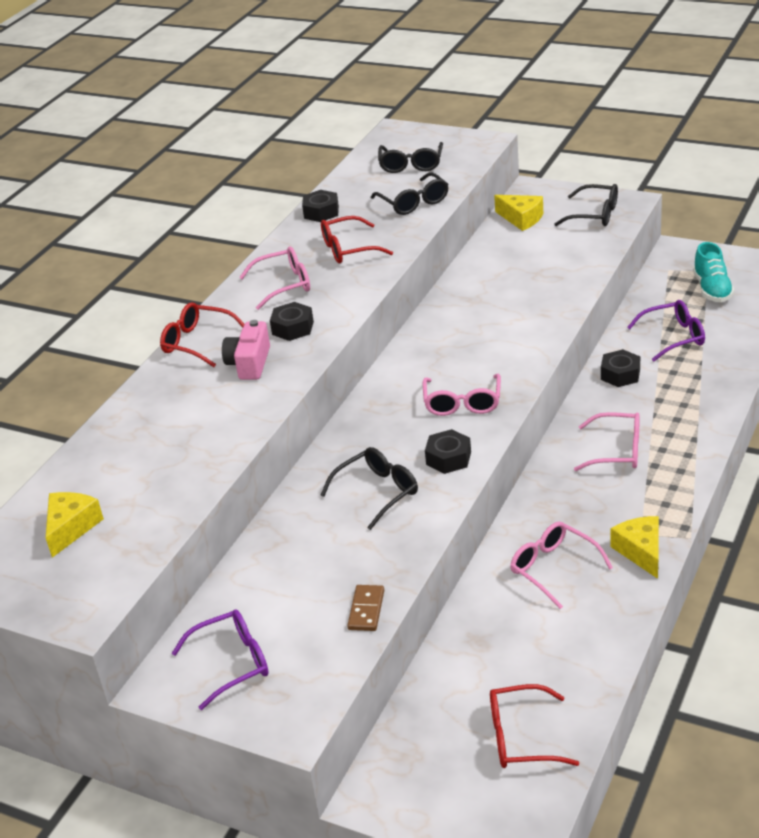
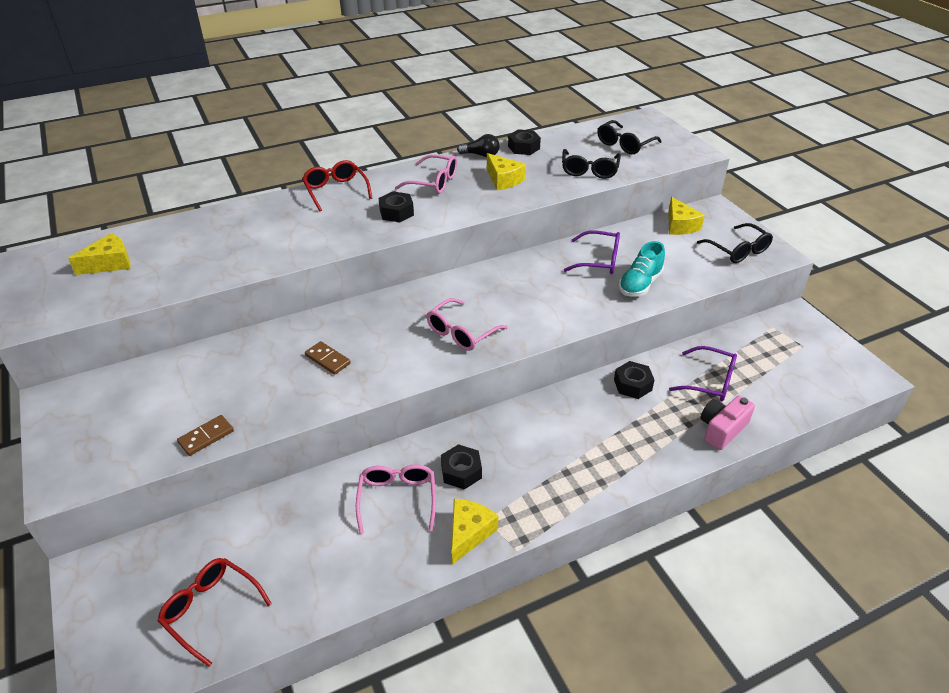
camera: 35 degrees right, 5 degrees up
purple glasses [172,610,269,710] -> purple glasses moved to [564,230,620,274]
pink camera [222,320,270,380] -> pink camera moved to [700,395,755,450]
red glasses [321,216,393,263] -> yellow cheese [487,153,526,190]
black glasses [321,447,418,530] -> brown domino [305,341,351,375]
black nut [425,429,471,474] -> black nut moved to [441,444,482,490]
pink glasses [574,412,640,471] -> none
turquoise shoe [693,242,734,302] -> turquoise shoe moved to [619,241,665,297]
none -> black light bulb [457,134,500,157]

